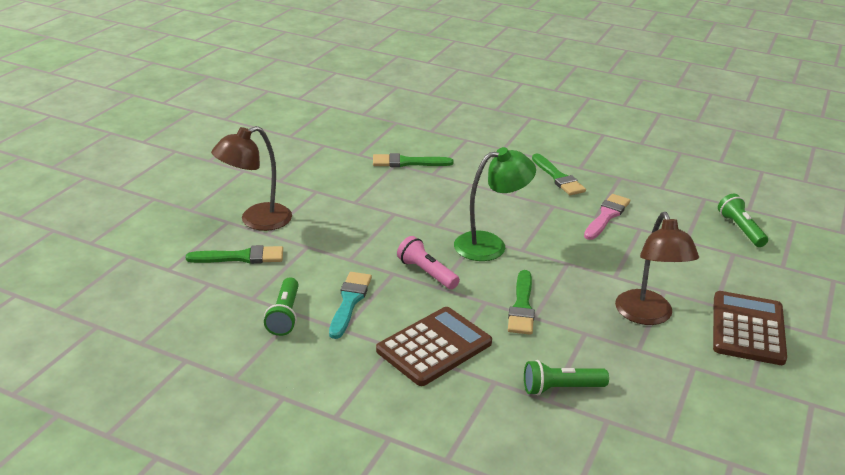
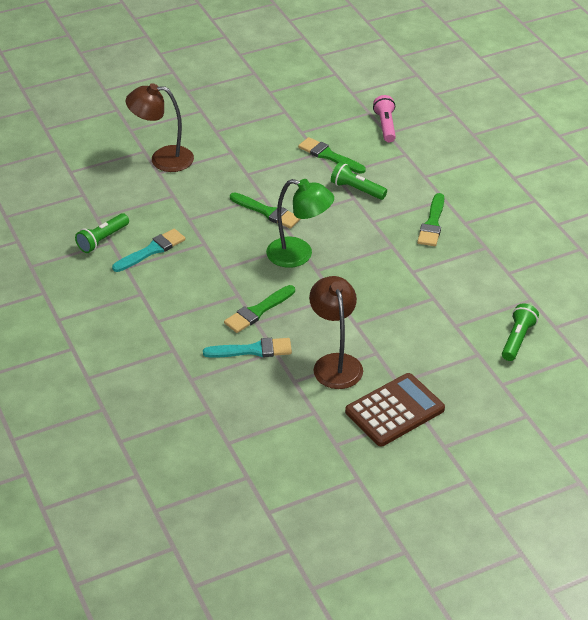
camera: 40 degrees right, 10 degrees up
green brush [185,245,283,264] -> green brush moved to [230,192,300,229]
brown calculator [376,307,492,386] -> none
pink flashlight [397,236,460,289] -> pink flashlight moved to [373,95,396,142]
green flashlight [524,360,609,396] -> green flashlight moved to [331,162,387,200]
pink brush [584,194,630,240] -> none
brown lamp [615,212,699,325] -> brown lamp turned 135 degrees clockwise [309,276,363,389]
none -> turquoise brush [203,338,292,358]

